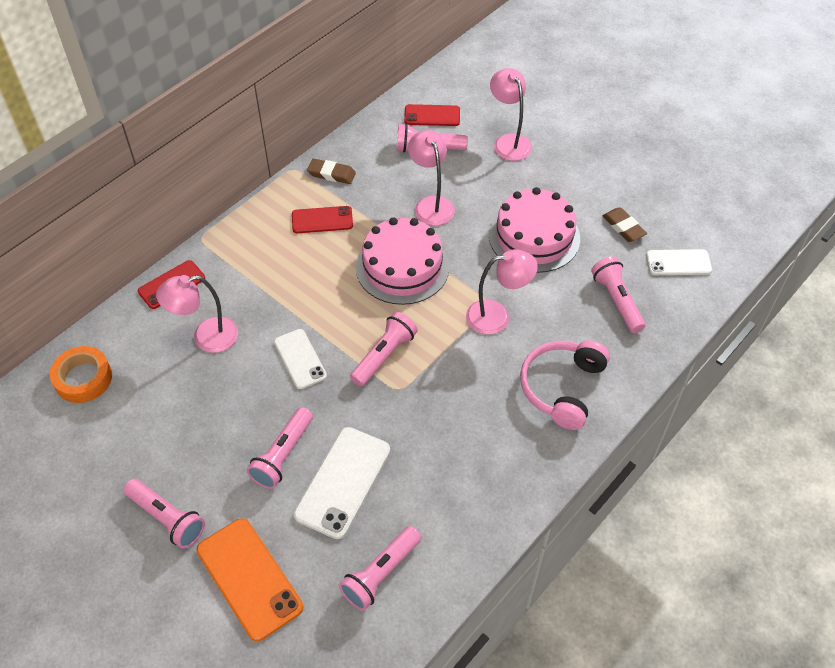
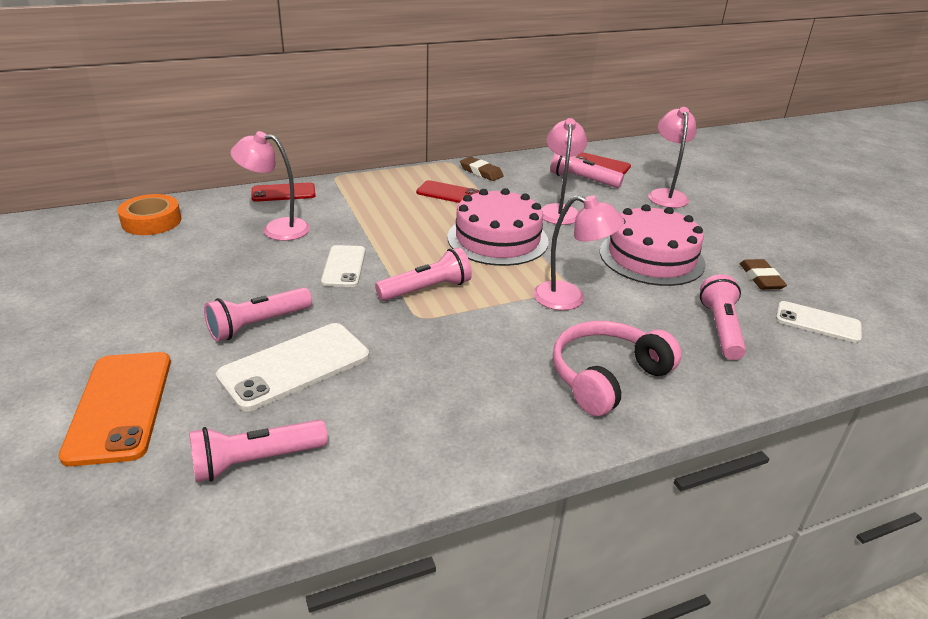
camera: 25 degrees right, 20 degrees down
pink flashlight [123,479,205,549] -> none

